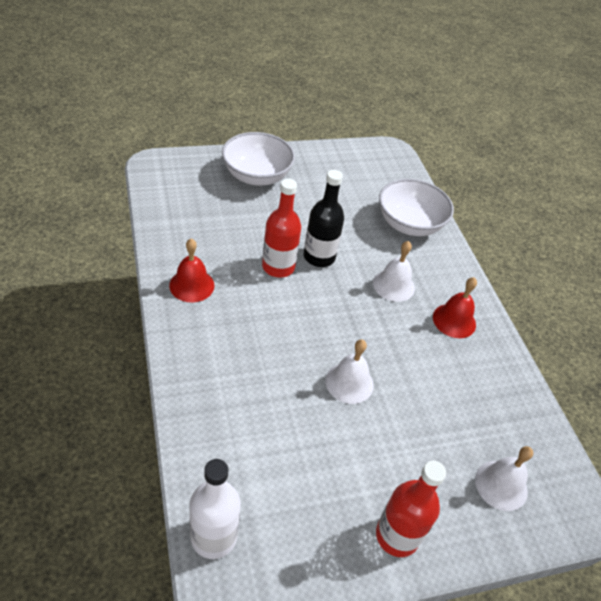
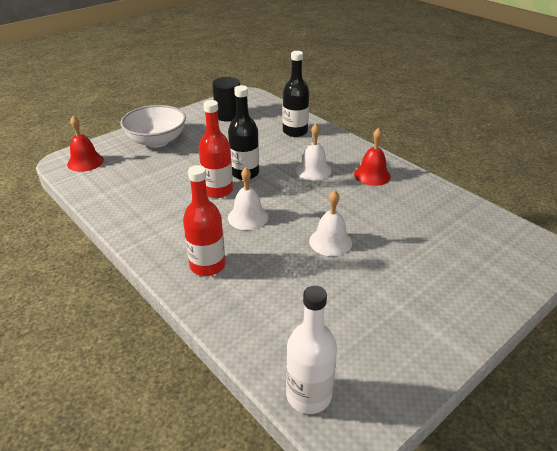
camera: 20 degrees left, 10 degrees down
red bell [169,239,214,302] -> red bell moved to [67,116,104,172]
red bottle [376,460,446,557] -> red bottle moved to [183,165,225,276]
white bowl [379,179,454,236] -> black bottle [283,51,309,137]
white bell [475,446,533,511] -> white bell moved to [228,167,268,230]
none -> black cylinder [212,77,240,122]

